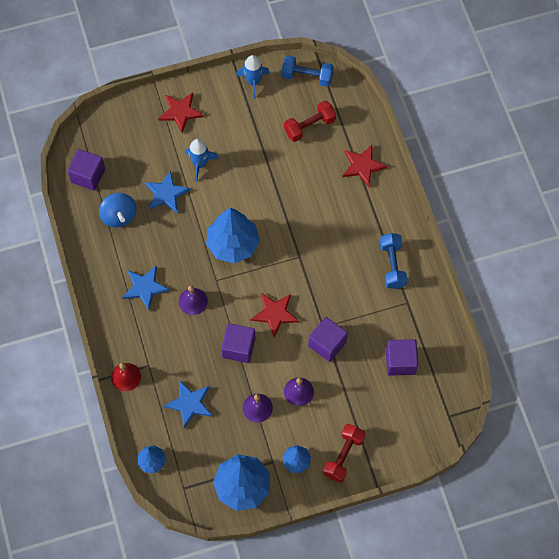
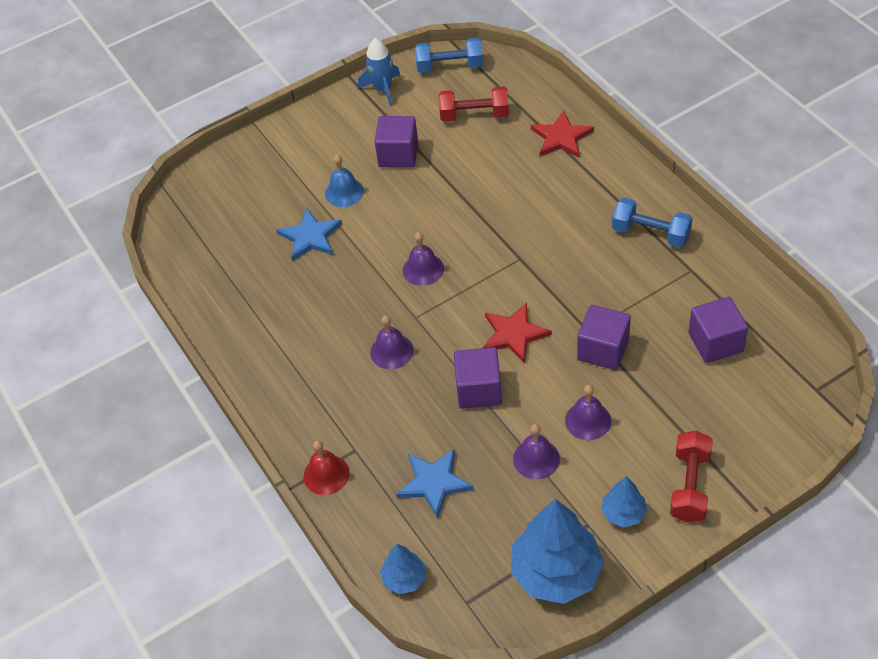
camera: 10 degrees left, 15 degrees down
purple cube [68,149,105,191] -> purple cube moved to [374,116,418,168]
blue spinning top [99,193,136,227] -> none
blue star [122,265,170,310] -> none
red star [158,93,204,133] -> none
blue rocket [185,139,219,181] -> blue bell [325,155,364,207]
blue tree [206,208,260,263] -> purple bell [403,232,444,286]
red dumbbell [284,101,336,142] -> red dumbbell turned 45 degrees clockwise [439,86,509,122]
blue dumbbell [380,233,407,289] -> blue dumbbell turned 45 degrees counterclockwise [612,198,693,248]

